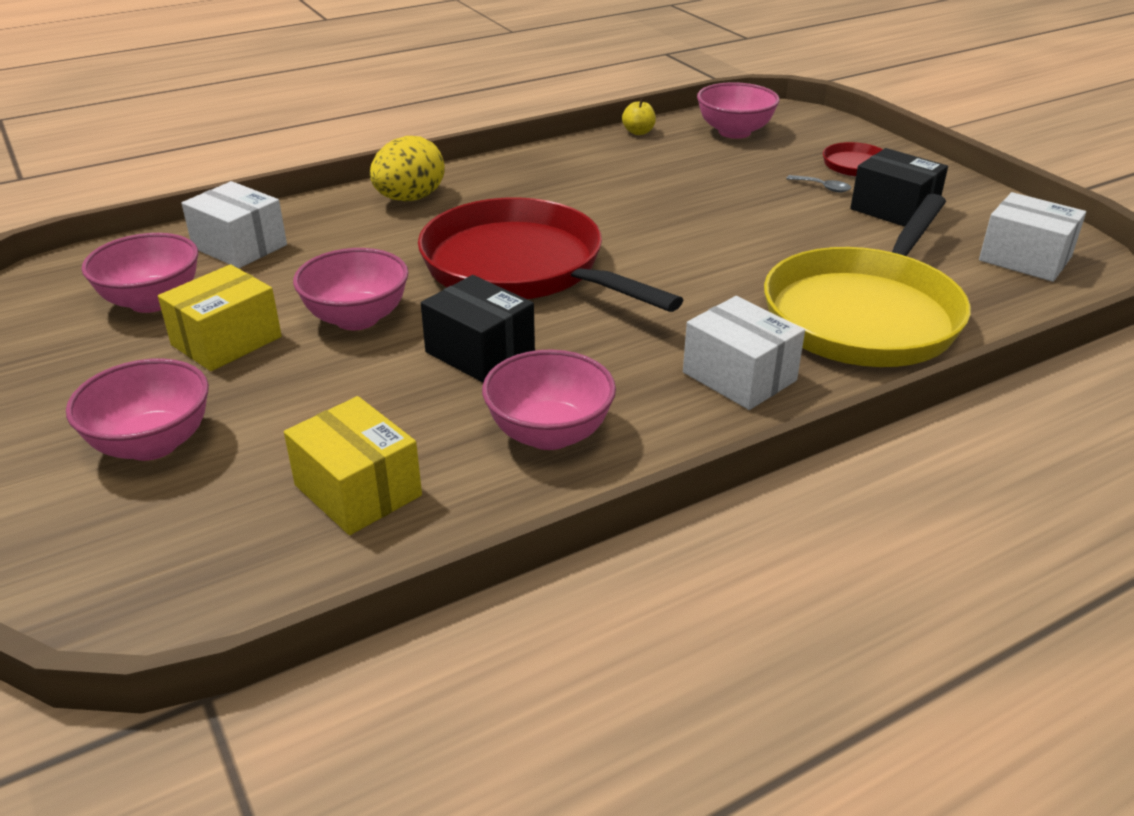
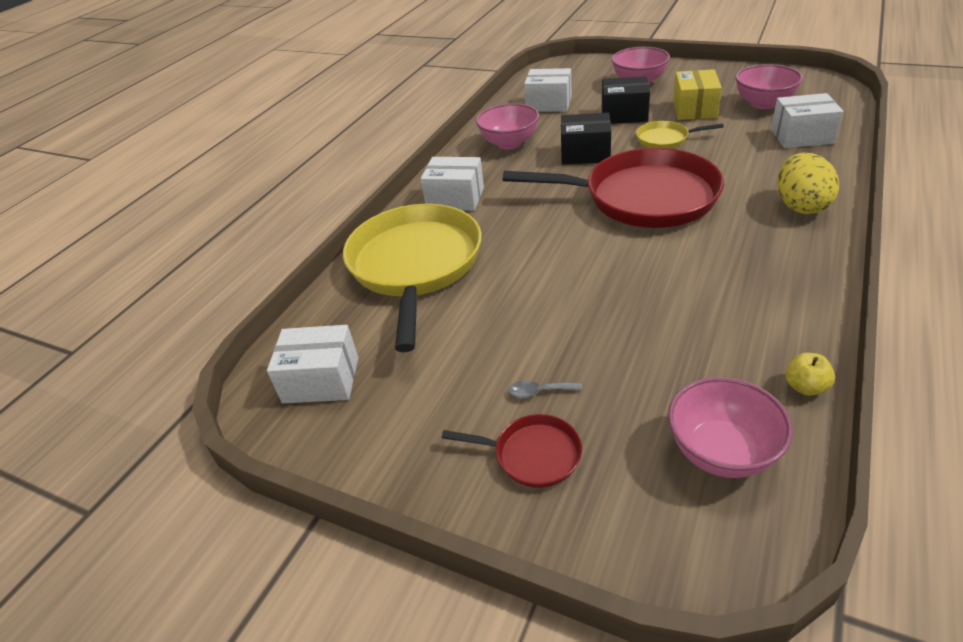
camera: 150 degrees right, 5 degrees up
yellow box [284,396,422,535] -> white box [524,68,571,112]
pink bowl [293,248,409,330] -> yellow pan [636,121,724,149]
black box [850,148,948,227] -> black box moved to [602,76,650,124]

